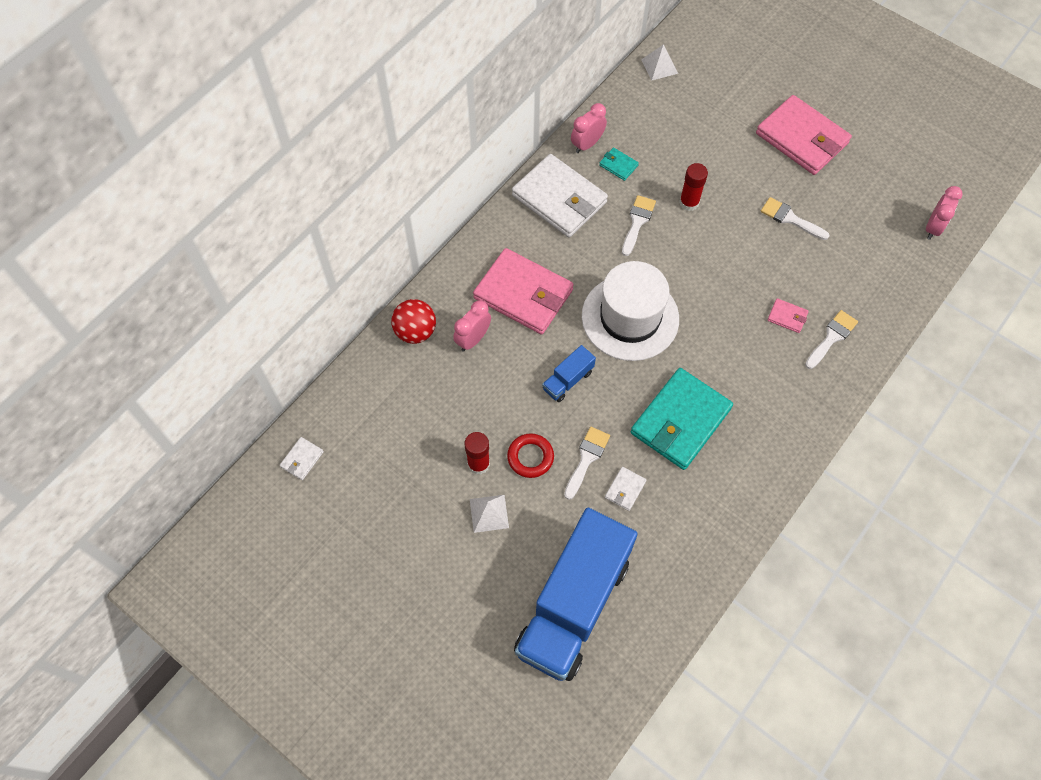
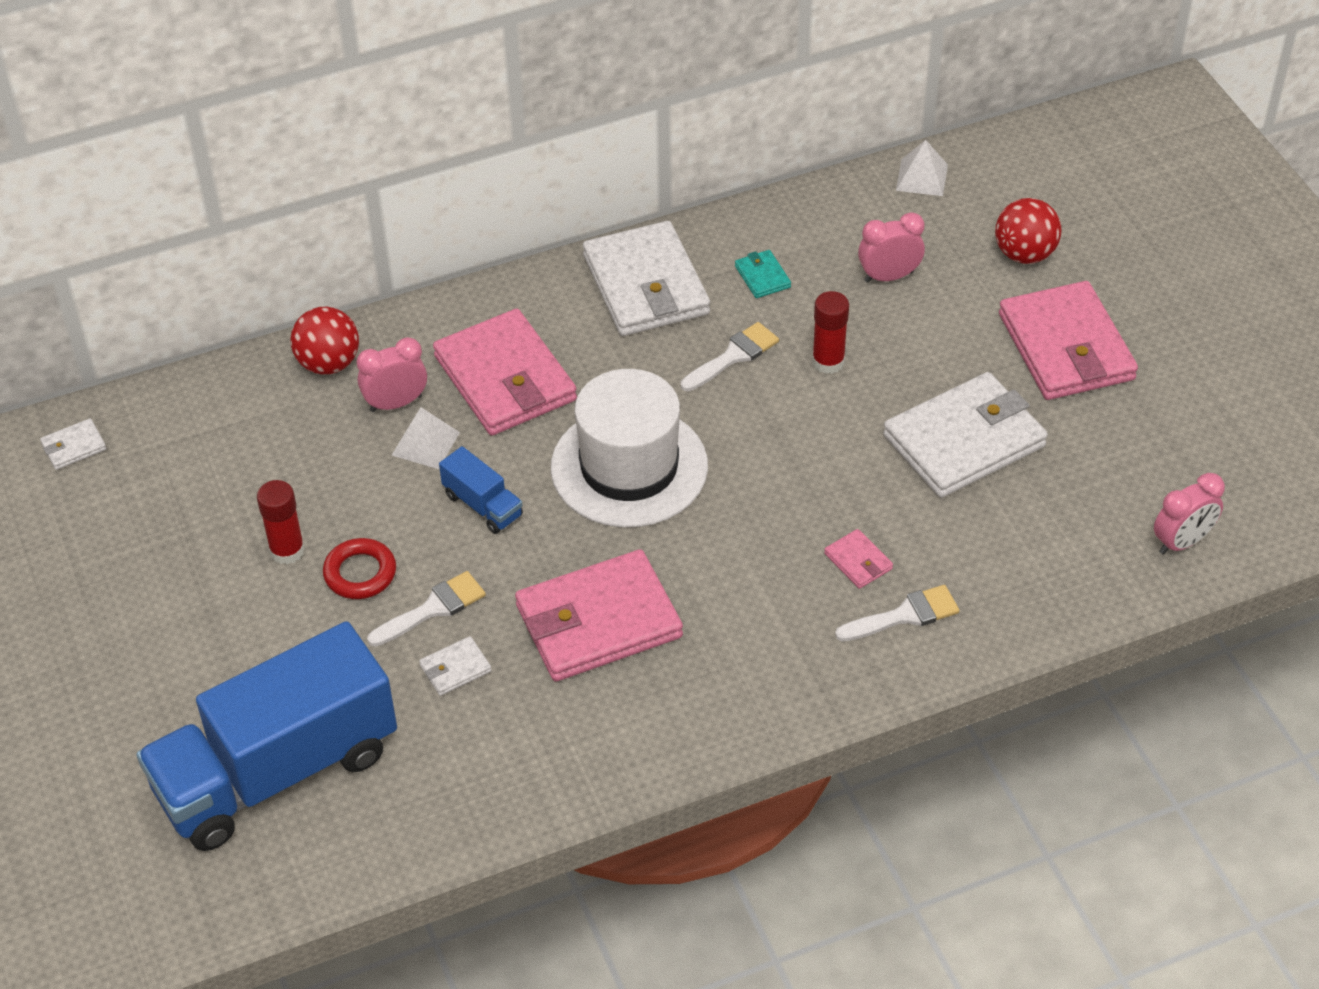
camera: 30 degrees right, 15 degrees down
white pyramid [470,495,509,533] -> white pyramid moved to [392,407,460,469]
blue truck [542,345,596,402] -> blue truck turned 120 degrees counterclockwise [439,446,523,534]
pink clock [571,103,607,153] -> pink clock moved to [858,212,925,283]
turquoise wallet [631,368,733,470] -> pink wallet [515,549,683,682]
white brush [761,197,830,240] -> white wallet [883,372,1048,498]
none -> red ball [995,198,1062,264]

